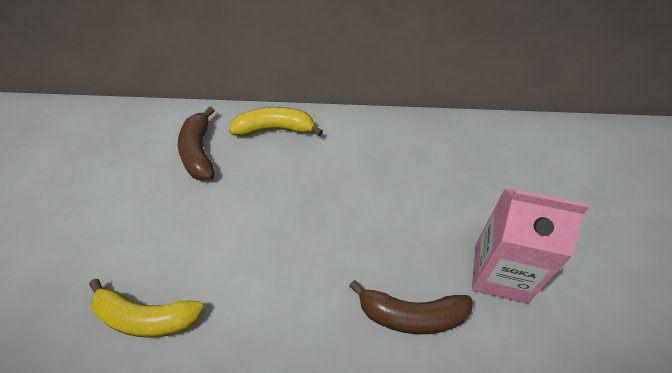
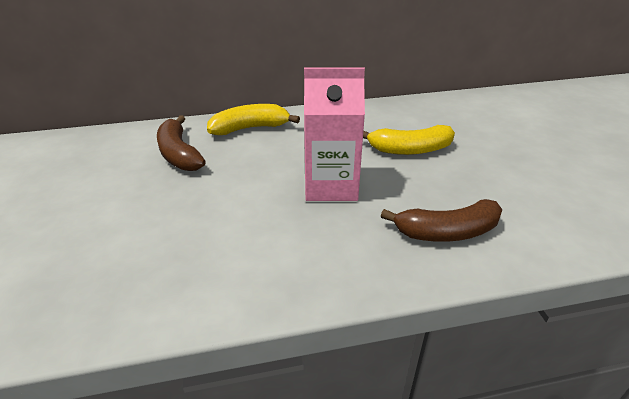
camera: 15 degrees left, 15 degrees down
yellow banana [89,279,204,338] -> yellow banana moved to [363,125,455,155]
pink carton [472,188,589,304] -> pink carton moved to [304,67,365,201]

